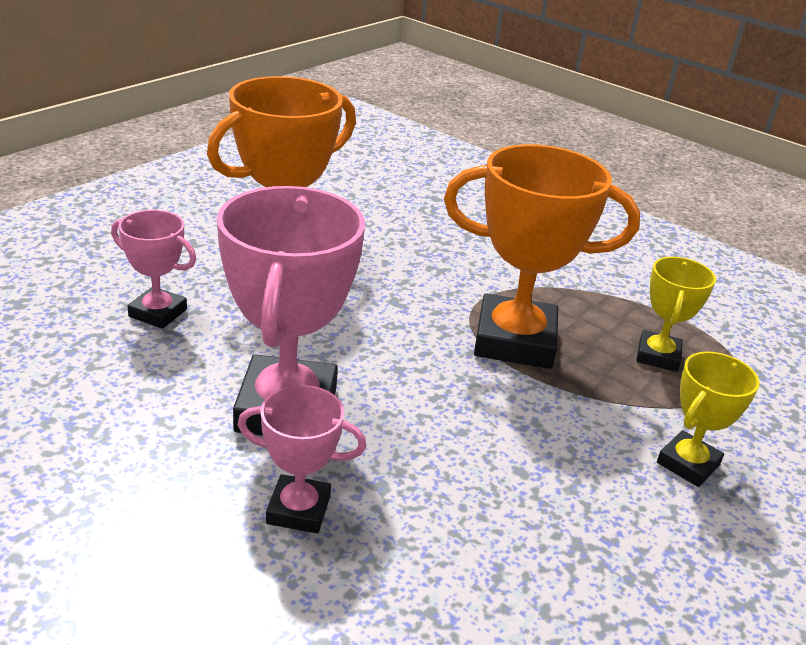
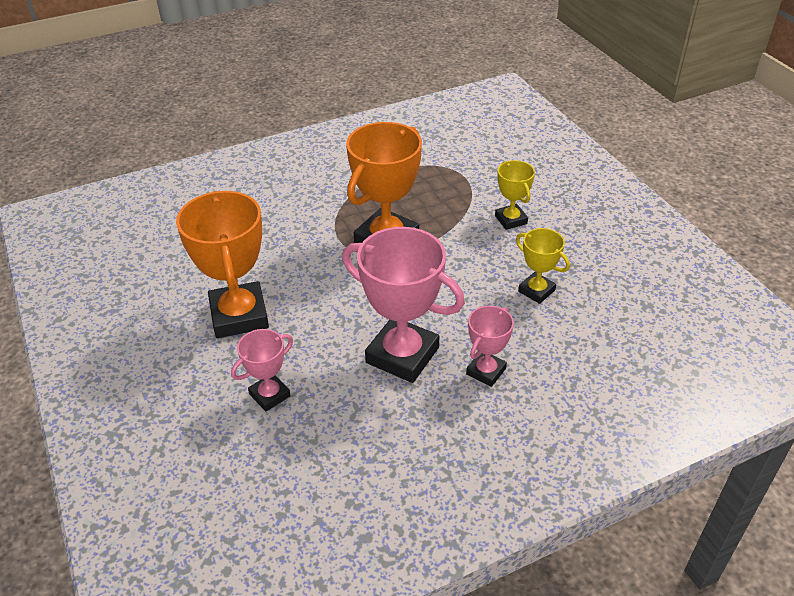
camera: 60 degrees left, 10 degrees up
yellow trophy [636,257,716,372] -> yellow trophy moved to [516,228,570,304]

